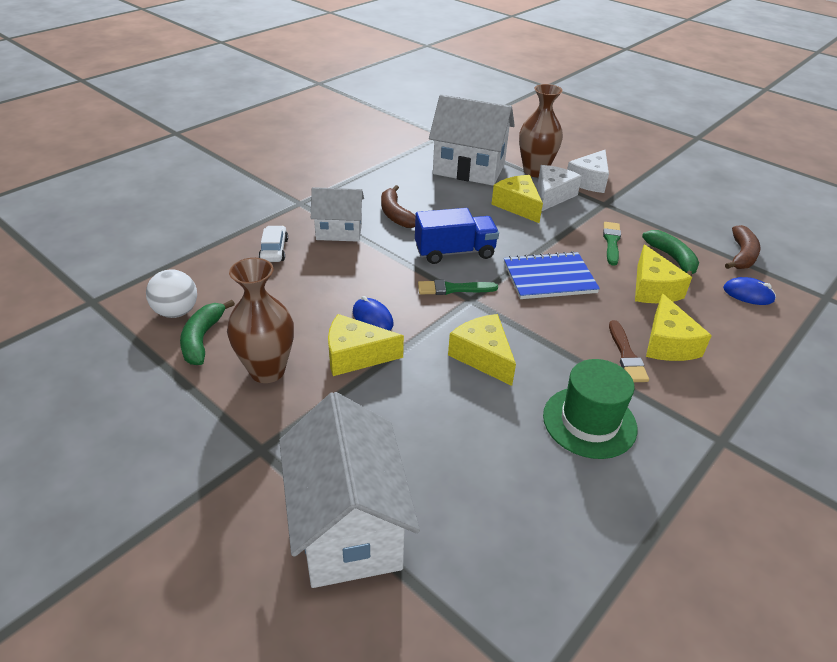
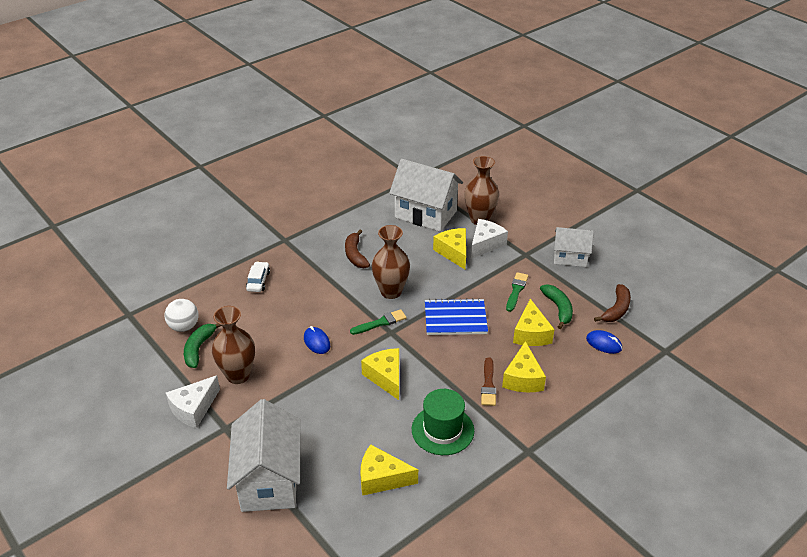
camera: 10 degrees right, 0 degrees up
white house [311,187,364,242] -> white house moved to [554,227,594,267]
yellow cheese [328,314,404,376] -> yellow cheese moved to [361,445,418,495]
blue truck [415,208,499,264] -> brown vase [372,225,410,299]
green brush [418,280,498,295] -> green brush turned 150 degrees clockwise [350,309,407,335]
white cheese [567,150,609,193] -> white cheese moved to [166,375,220,428]

